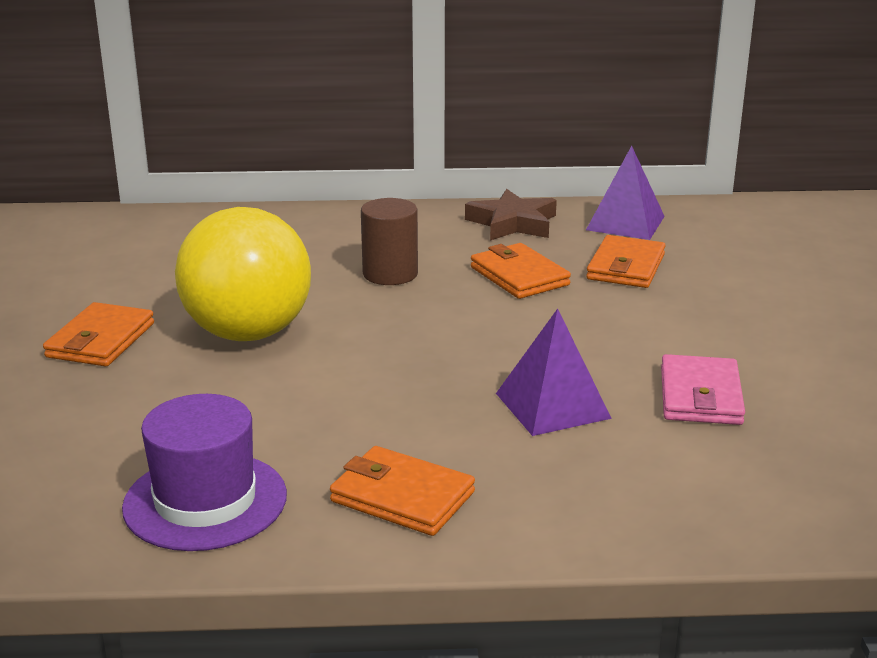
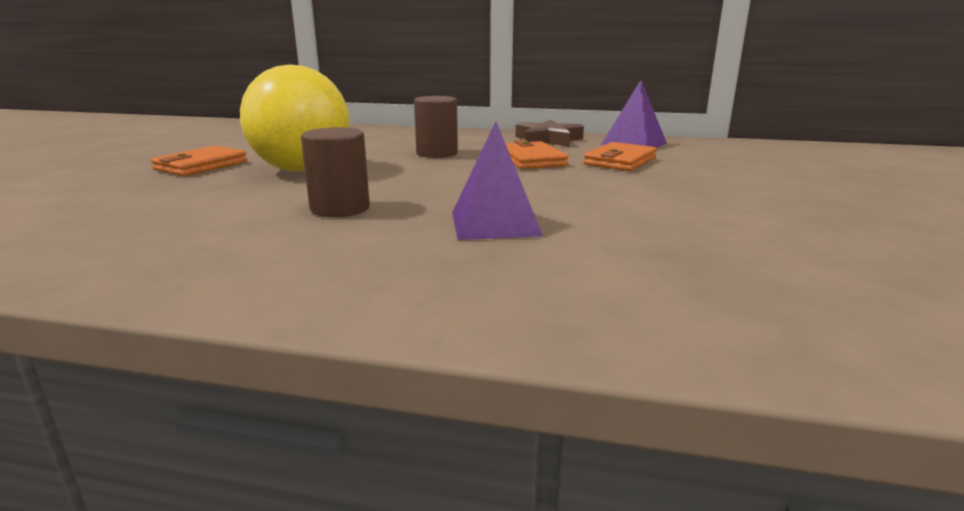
camera: 15 degrees right, 5 degrees down
purple hat [122,394,287,551] -> none
orange wallet [330,446,475,536] -> none
pink wallet [661,354,745,425] -> none
none -> brown cylinder [301,127,370,217]

